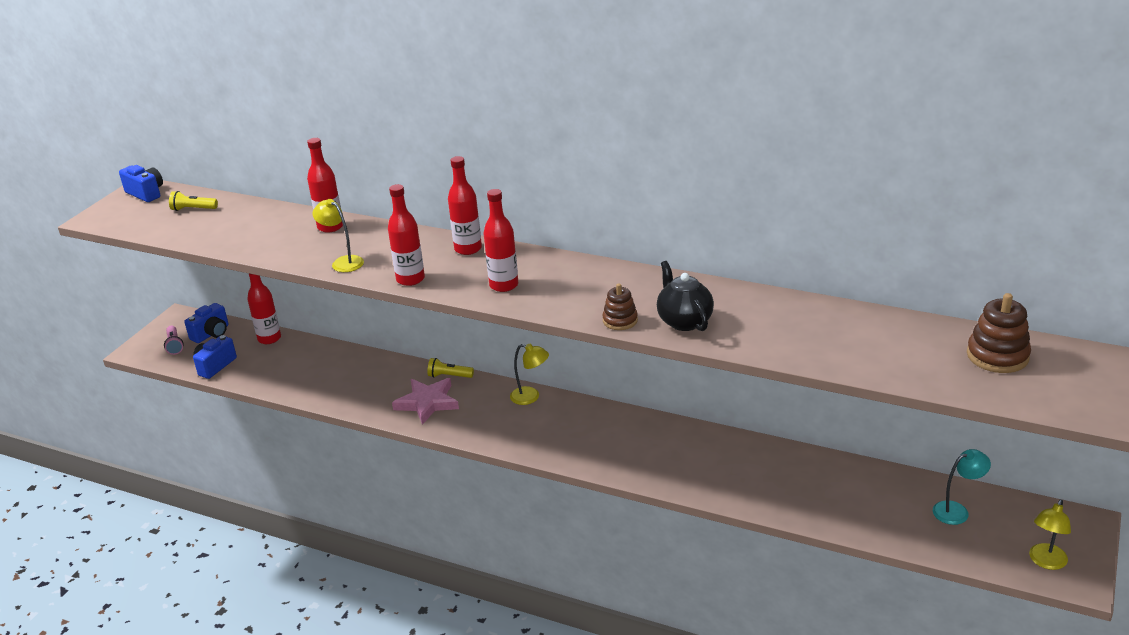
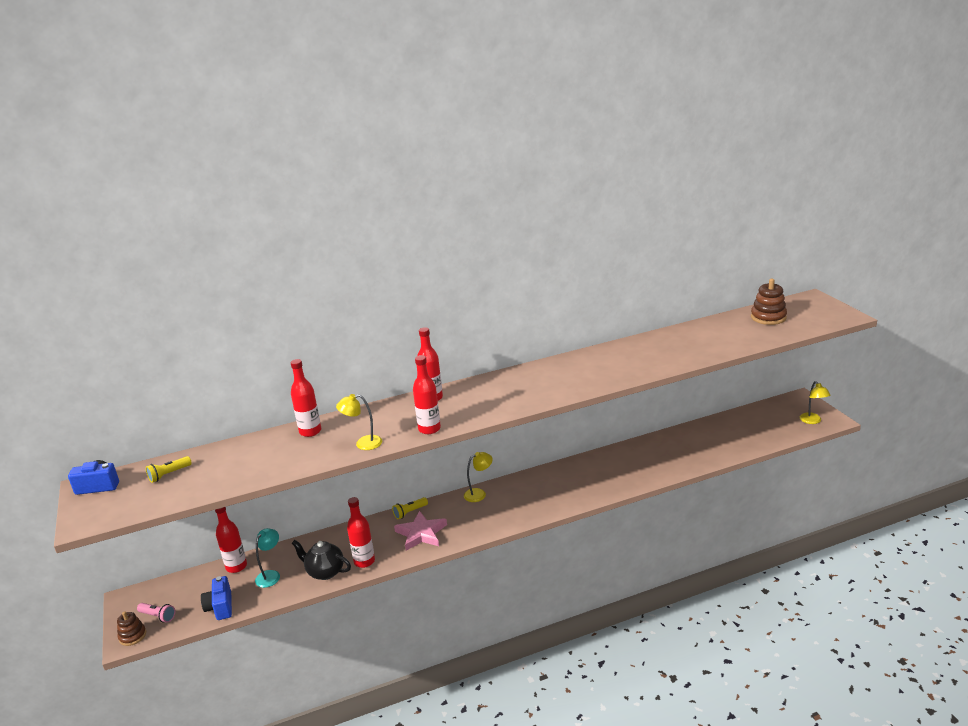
camera: 45 degrees left, 5 degrees down
blue camera [184,303,229,343] -> none
red bottle [483,189,518,292] -> red bottle moved to [347,497,375,568]
brown stacking toy [602,283,638,330] -> brown stacking toy moved to [117,611,146,646]
black teapot [657,261,714,331] -> black teapot moved to [292,540,351,580]
turquoise lamp [933,449,991,525] -> turquoise lamp moved to [255,528,280,588]

